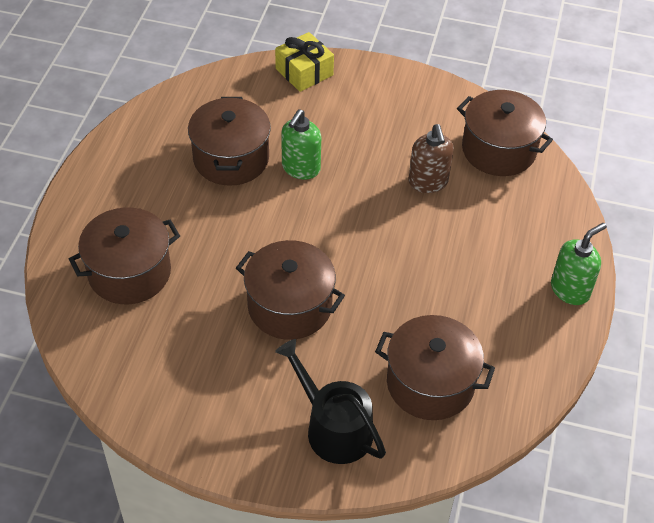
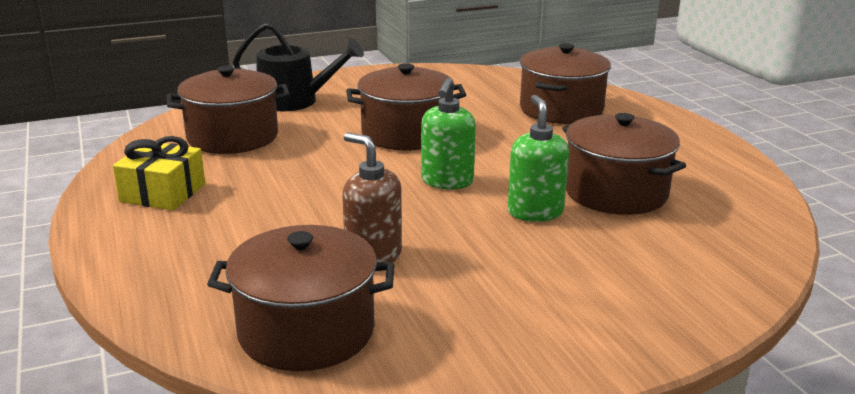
camera: 145 degrees right, 25 degrees down
yellow gift [275,32,334,92] -> yellow gift moved to [113,136,205,210]
green soap dispenser [551,223,607,305] -> green soap dispenser moved to [421,78,476,189]

